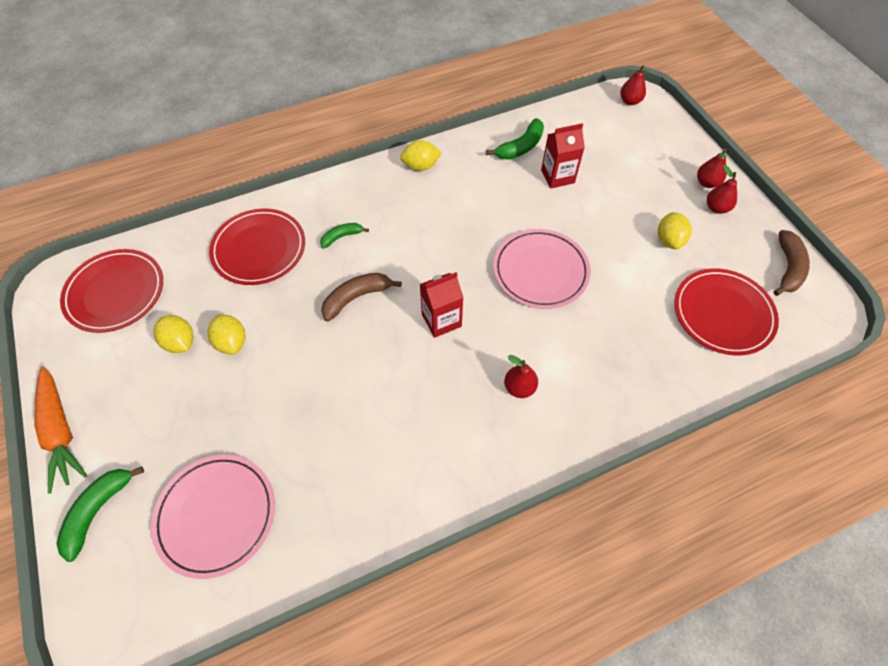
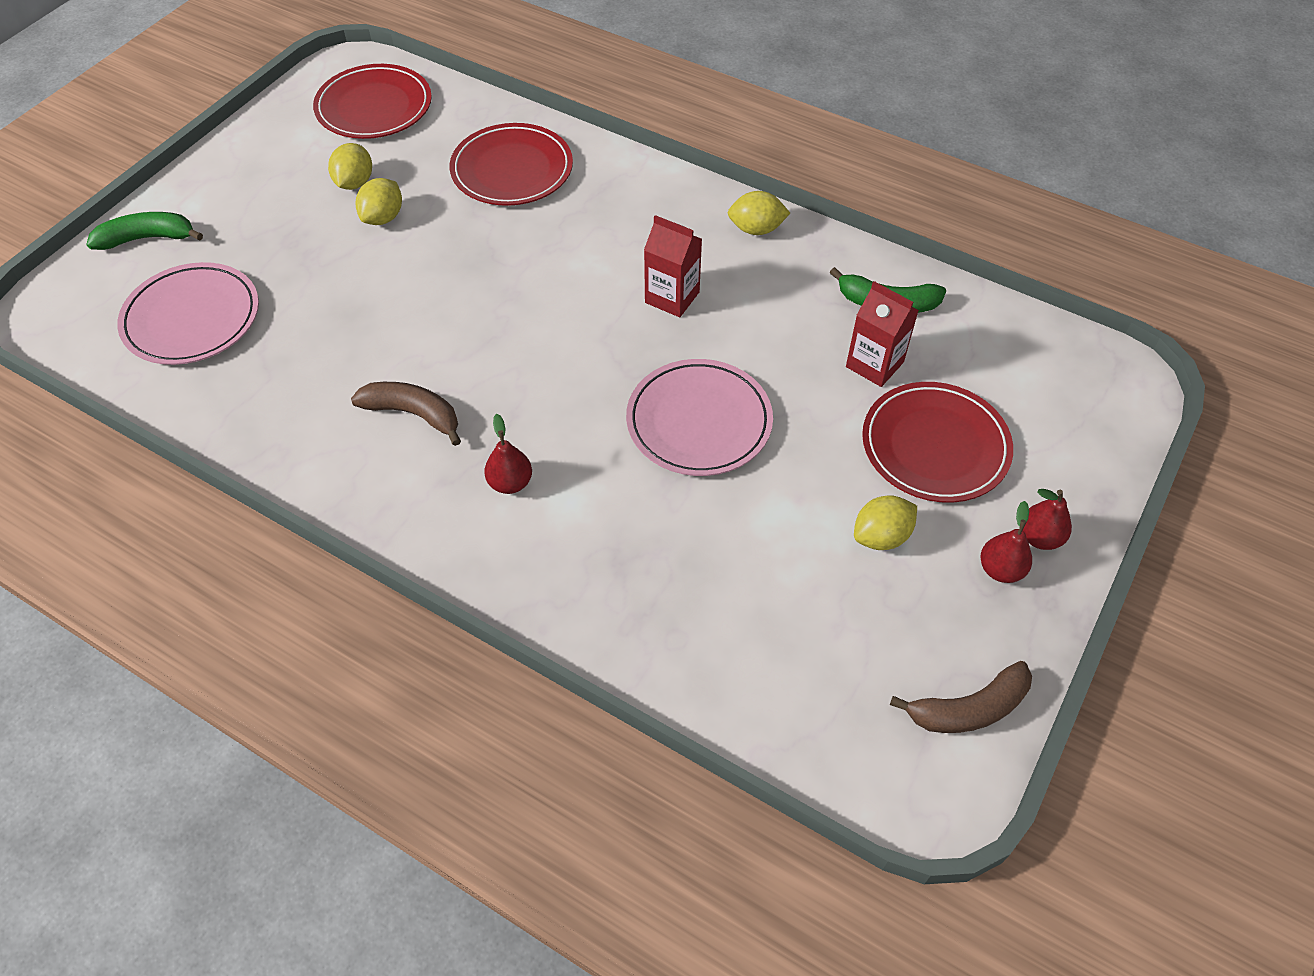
camera: 55 degrees right, 5 degrees down
orange carrot [34,366,87,494] -> none
green banana [320,223,369,248] -> none
brown banana [321,273,402,321] -> brown banana moved to [351,382,461,446]
yellow lemon [400,140,442,171] -> yellow lemon turned 45 degrees counterclockwise [728,191,790,235]
red carton [420,272,464,338] -> red carton moved to [644,215,702,317]
red pear [620,65,649,105] -> none
red plate [674,268,779,355] -> red plate moved to [862,382,1013,503]

